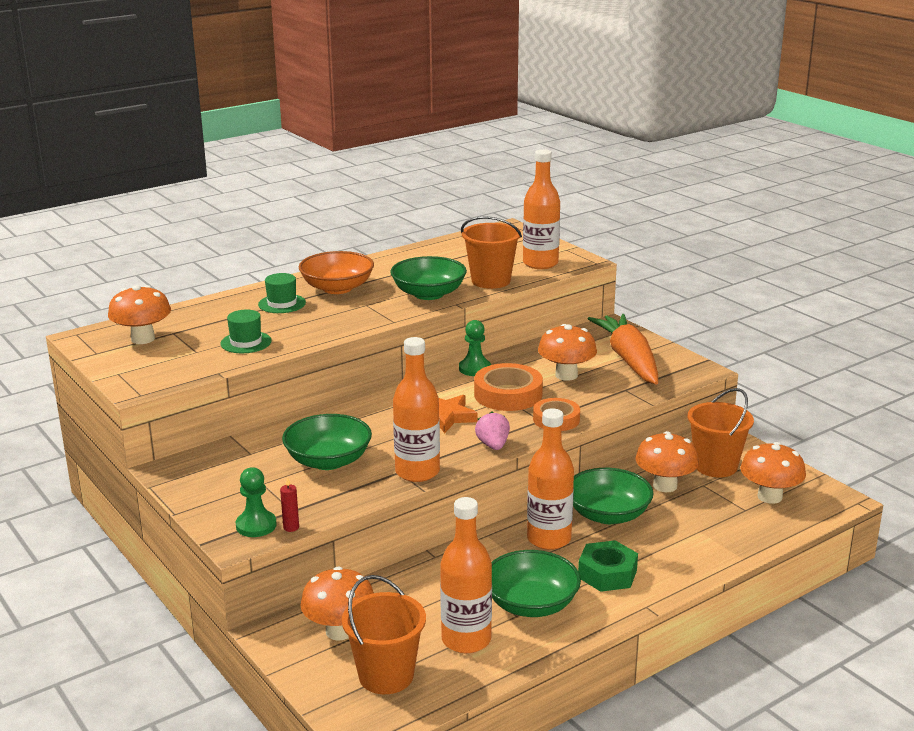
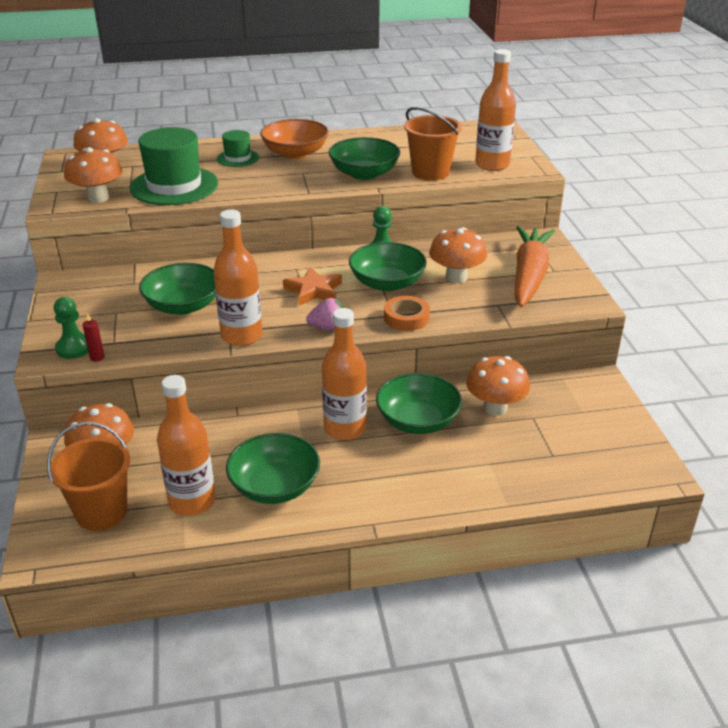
camera: 25 degrees right, 10 degrees up
green hat [220,310,272,353] -> green hat [130,127,218,205], size x1.95
orange tape [474,363,543,411] -> green bowl [349,242,427,291]
pink strawberry [475,412,510,450] -> pink strawberry turned 75 degrees clockwise [306,298,343,331]
green nut [578,540,638,592] -> none
orange bucket [688,388,754,478] -> none
orange mushroom [741,442,806,504] -> orange mushroom moved to [64,147,123,203]

